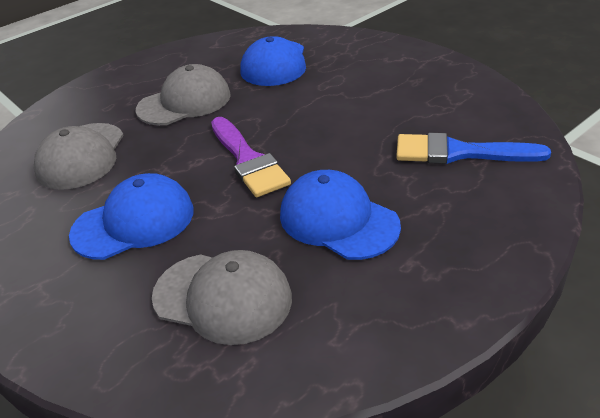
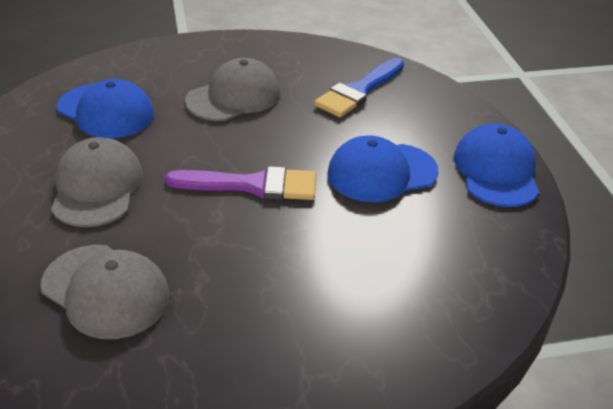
camera: 65 degrees left, 0 degrees up
blue cap [69,173,194,260] -> blue cap moved to [454,124,539,207]
grey cap [152,250,292,345] -> grey cap moved to [185,58,281,121]

